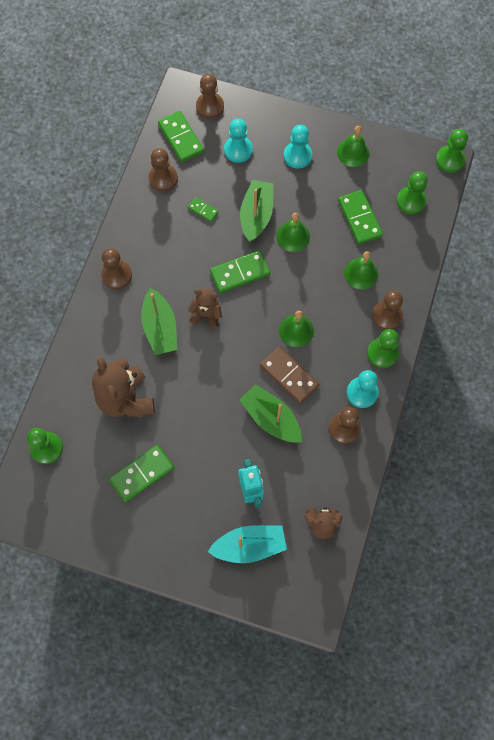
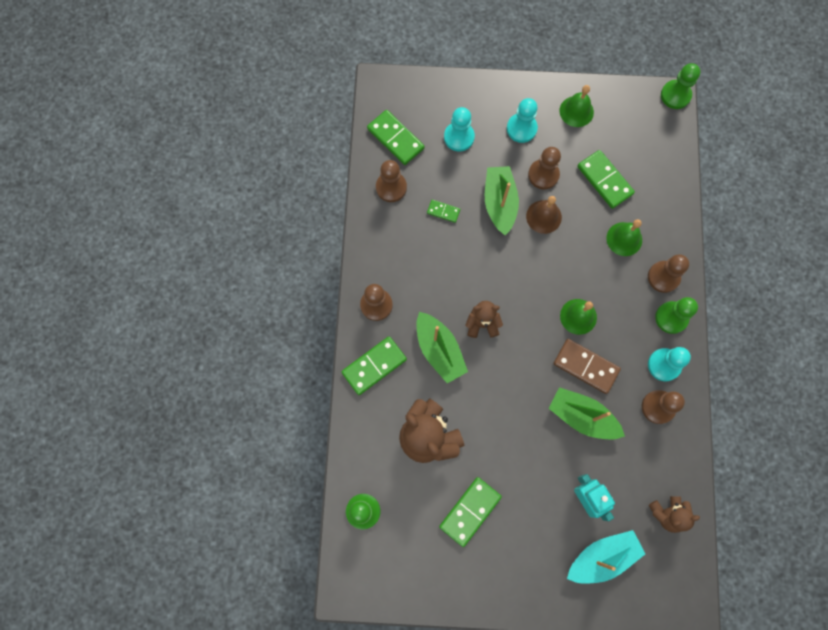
camera: 15 degrees left, 5 degrees up
brown pawn [196,74,224,119] -> brown pawn moved to [528,147,561,189]
green domino [210,250,270,293] -> green domino moved to [342,336,407,395]
green bell [276,213,310,252] -> brown bell [526,196,562,234]
green pawn [397,171,428,214] -> none

